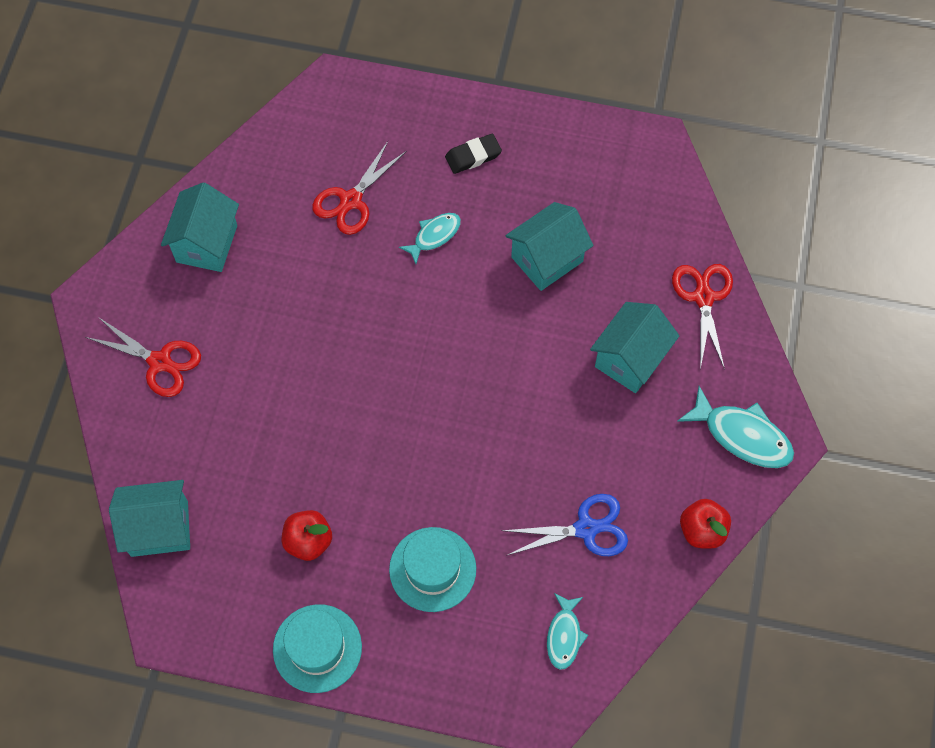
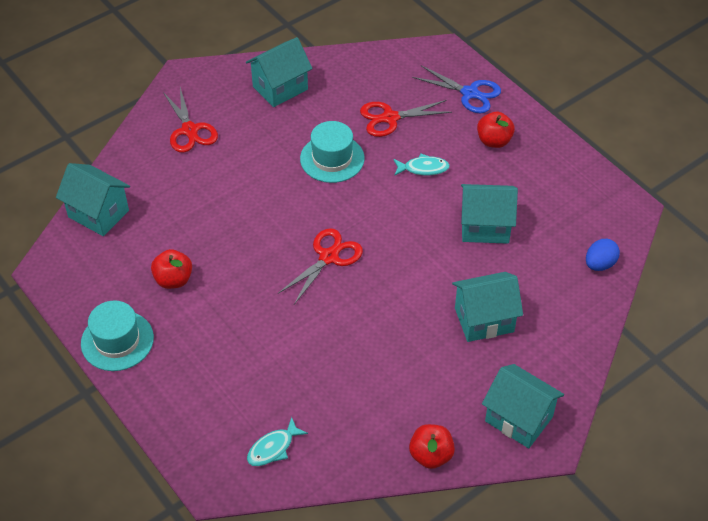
camera: 40 degrees right, 15 degrees down
turquoise hat [389,527,476,612] -> turquoise hat moved to [300,121,365,183]
black eraser [445,134,502,174] -> red apple [477,112,515,148]
blue scissors [501,494,628,556] -> blue scissors moved to [412,65,501,113]
red scissors [672,264,733,369] -> red scissors moved to [278,228,363,304]
turquoise fish [677,386,794,468] -> turquoise house [482,364,564,448]
none -> blue egg [586,239,620,271]

